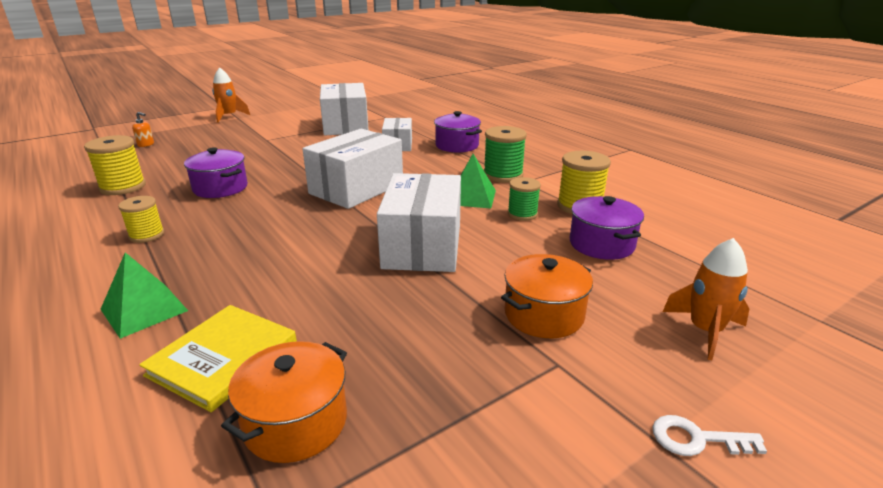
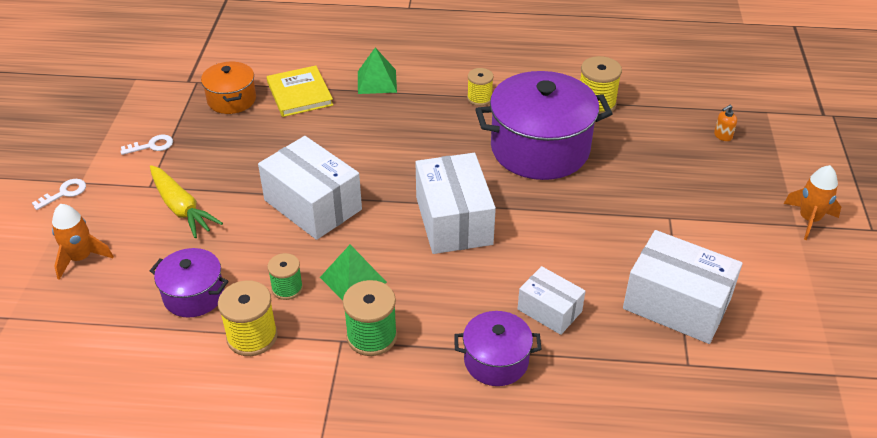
camera: 130 degrees right, 15 degrees up
purple pot [184,147,248,198] -> purple pot [475,71,613,180], size x1.91
orange pot [501,254,593,338] -> yellow carrot [150,165,223,238]
none -> white key [120,135,173,155]

